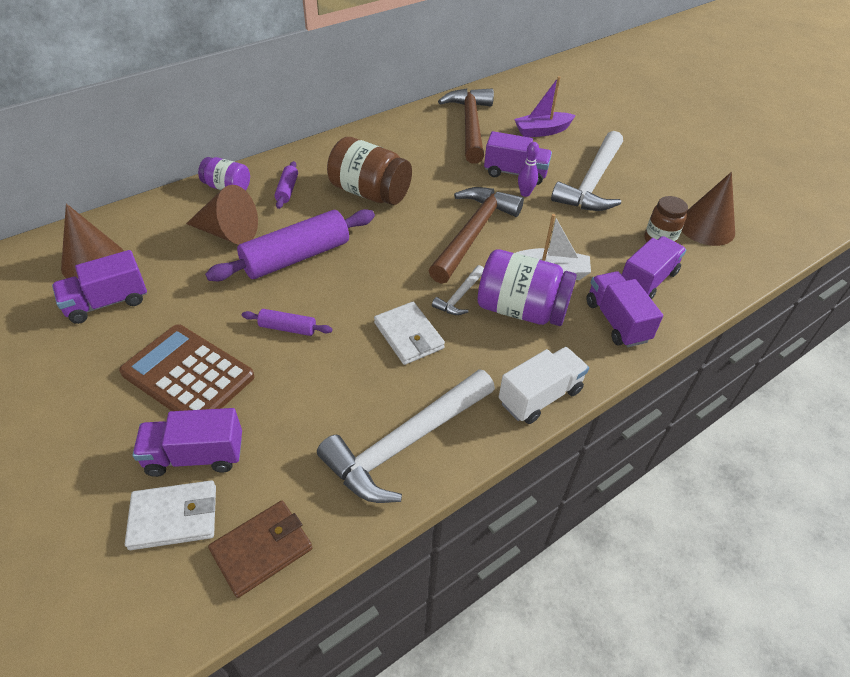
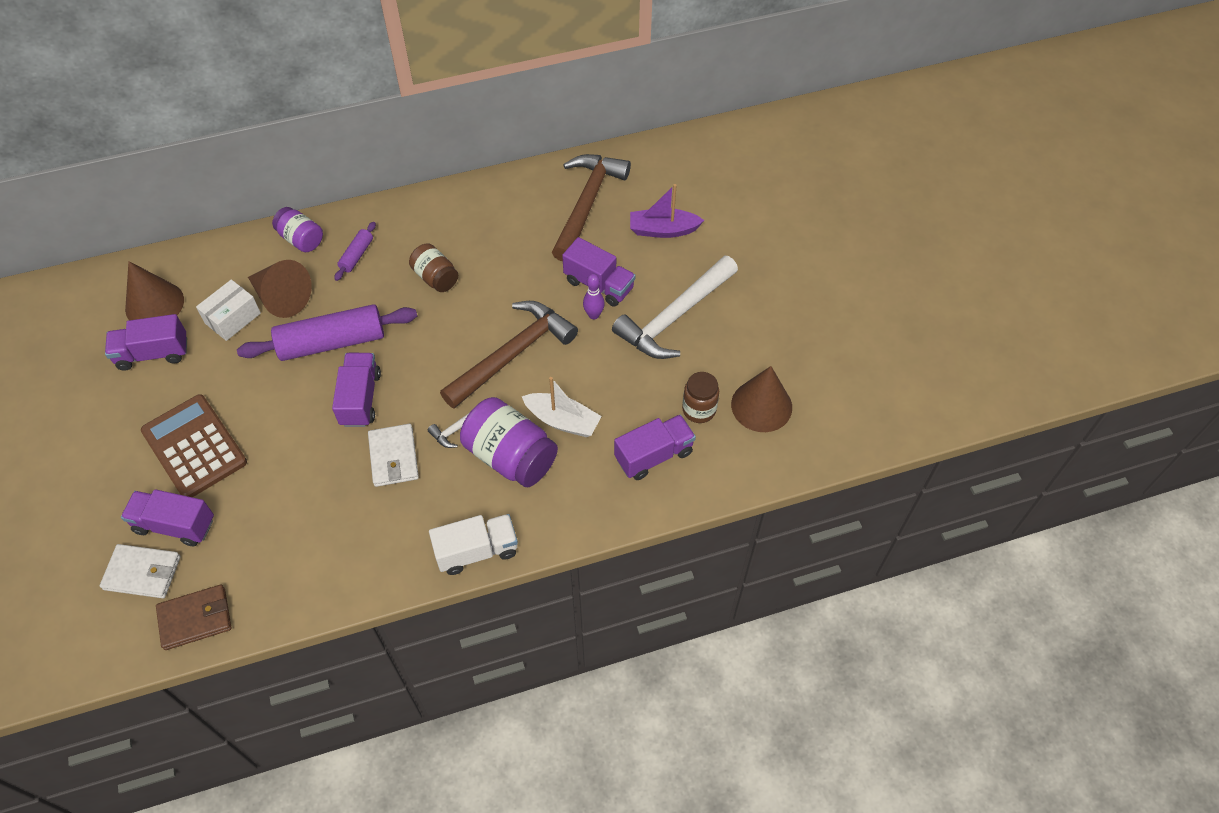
camera: 20 degrees right, 10 degrees up
purple rolling pin [242,309,333,336] -> none
white hammer [317,369,495,503] -> none
brown jar [327,137,412,205] -> brown jar [409,243,458,292], size x0.59
purple truck [586,271,663,347] -> purple truck moved to [332,353,381,427]
none -> white box [196,279,261,341]

